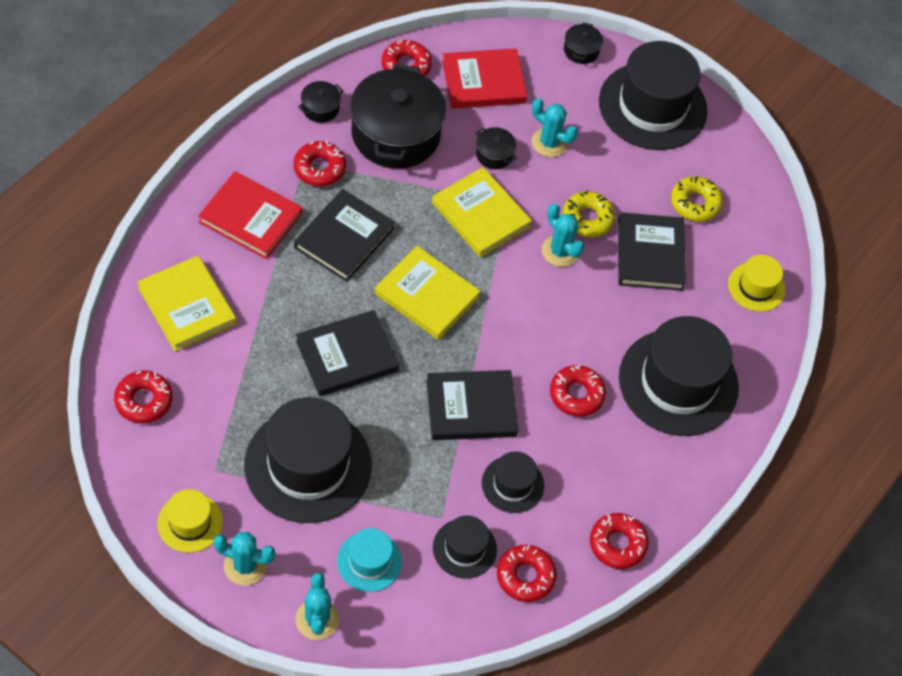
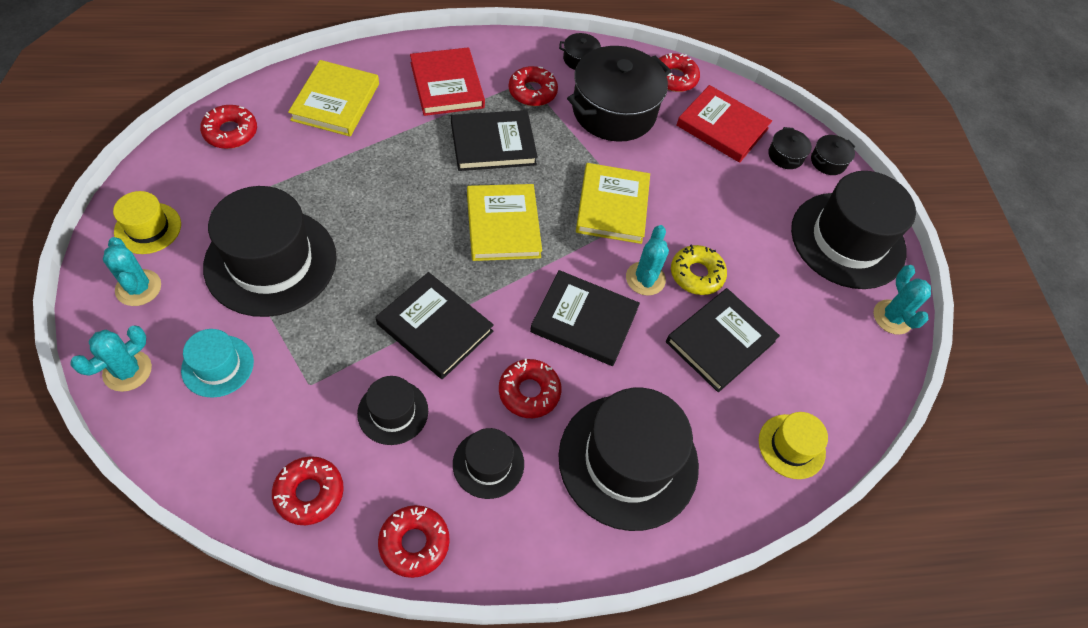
camera: 45 degrees right, 0 degrees up
black book [296,310,399,396] -> black book moved to [530,270,640,366]
black hat [433,516,497,579] -> black hat moved to [453,428,524,499]
black pot [475,127,517,169] -> black pot moved to [768,127,812,169]
turquoise cactus [532,98,578,157] -> turquoise cactus moved to [874,265,931,335]
yellow donut [671,176,723,222] -> none

